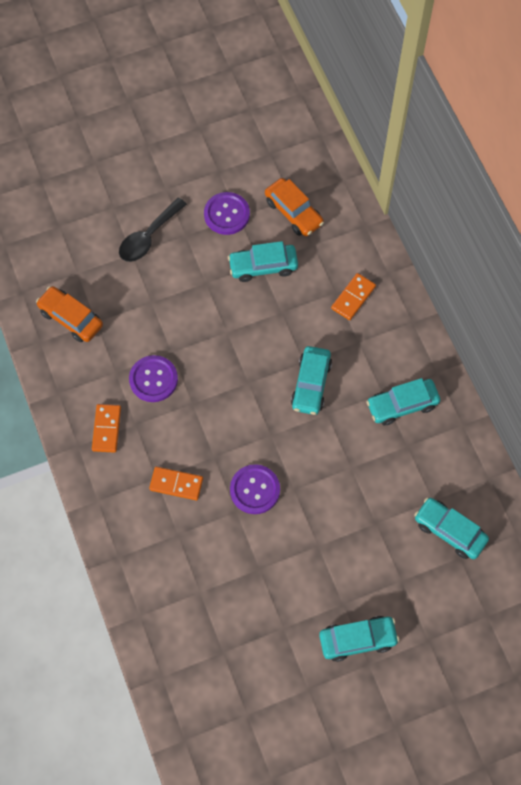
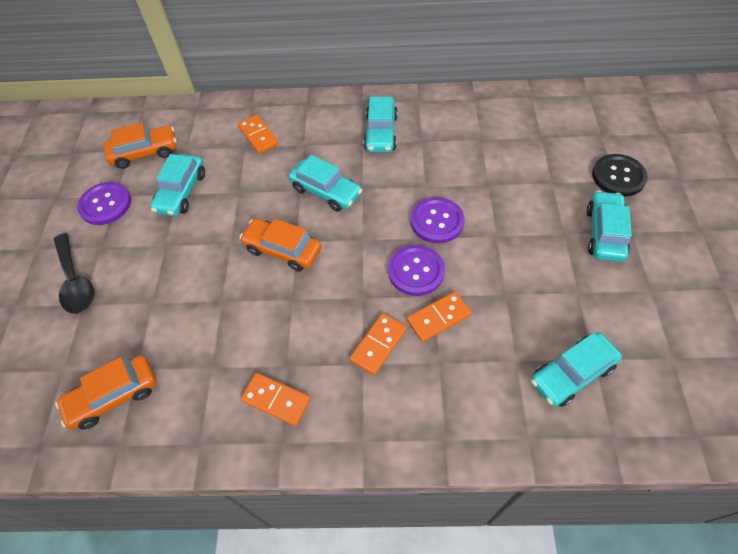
camera: 65 degrees left, 10 degrees down
purple button [129,355,178,402] -> purple button moved to [411,197,465,243]
turquoise car [414,498,489,559] -> turquoise car moved to [531,332,622,407]
none -> orange car [240,218,322,271]
none -> orange domino [407,292,472,342]
none -> black button [592,154,648,197]

